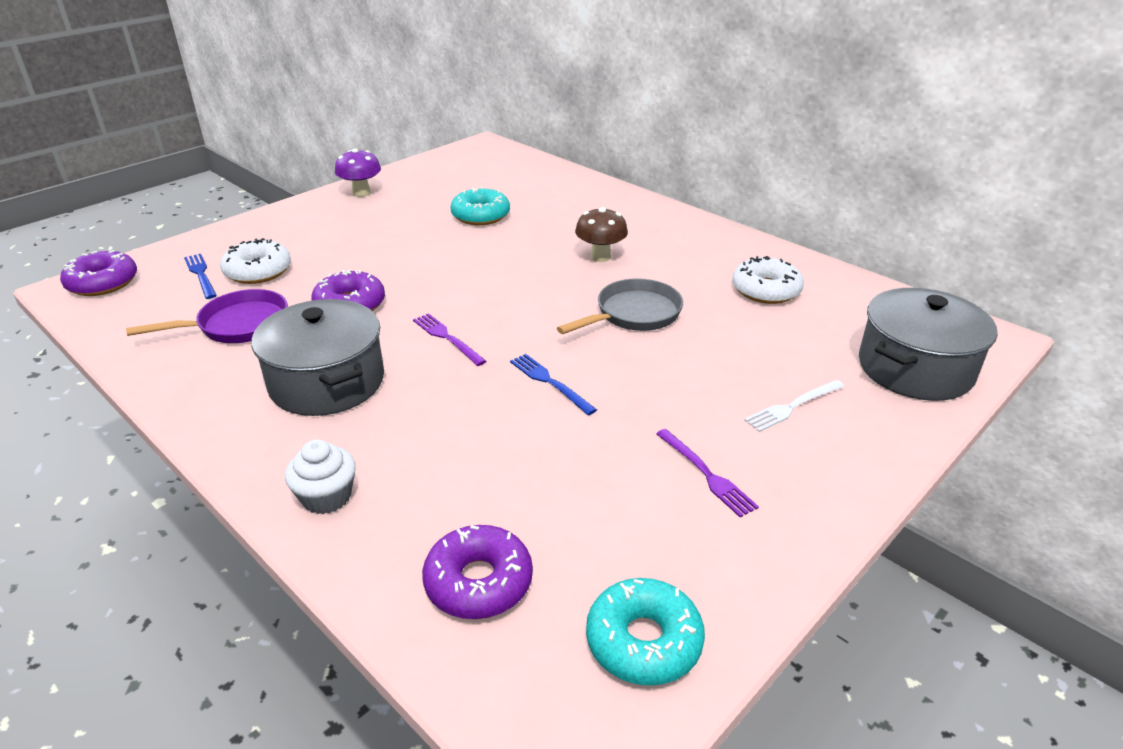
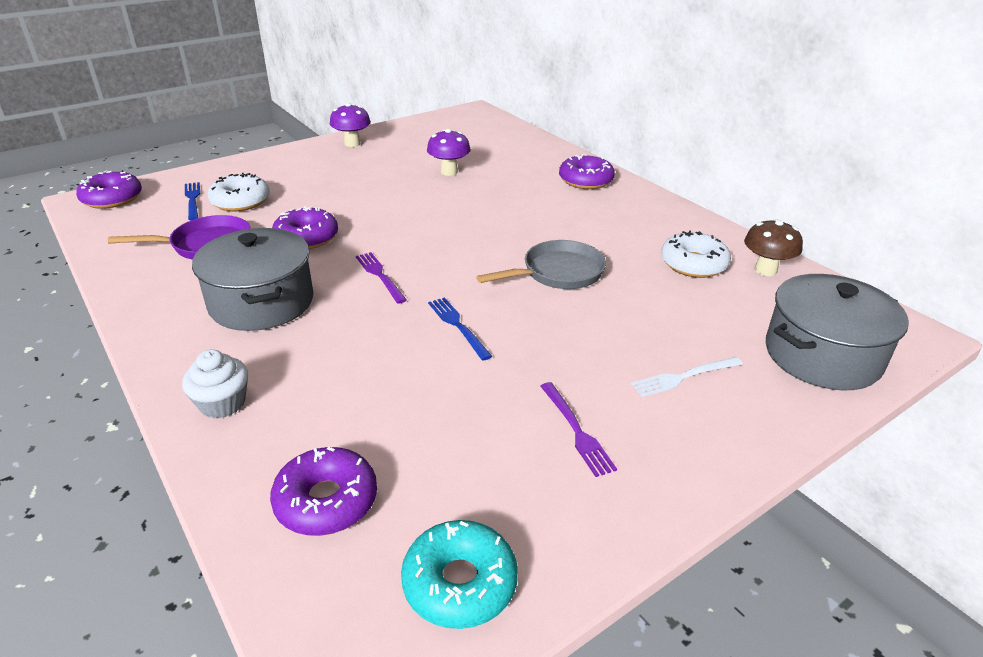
camera: 10 degrees right, 0 degrees up
turquoise donut [451,187,510,225] -> purple mushroom [427,129,471,176]
brown mushroom [575,207,628,262] -> brown mushroom moved to [744,219,803,276]
none -> purple donut [559,154,615,189]

